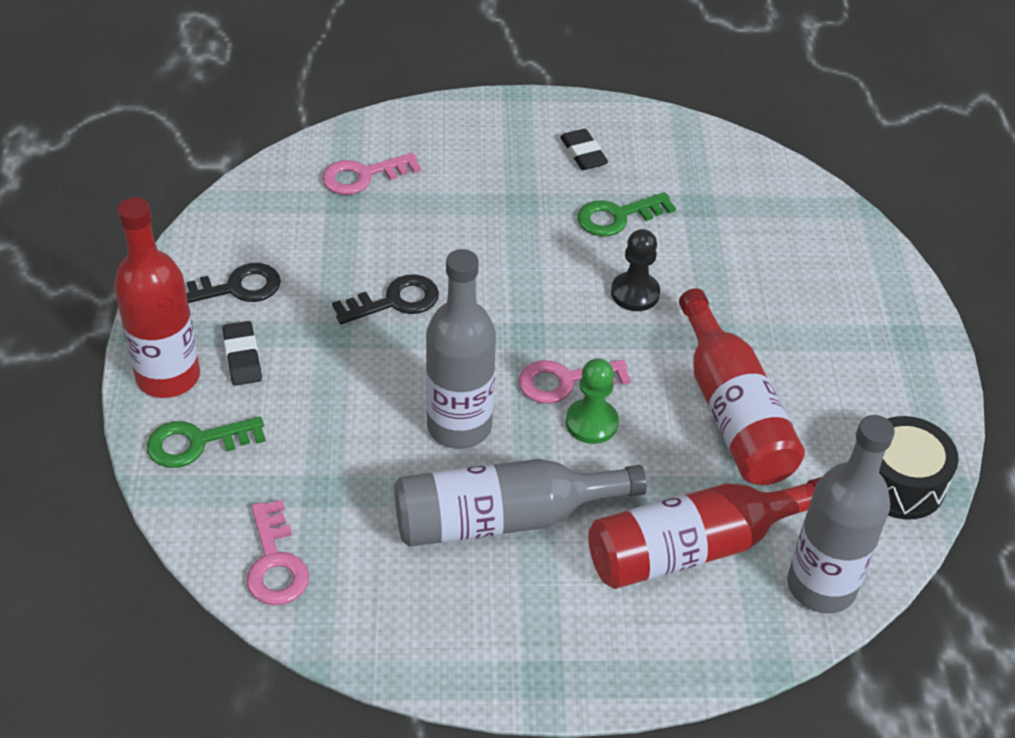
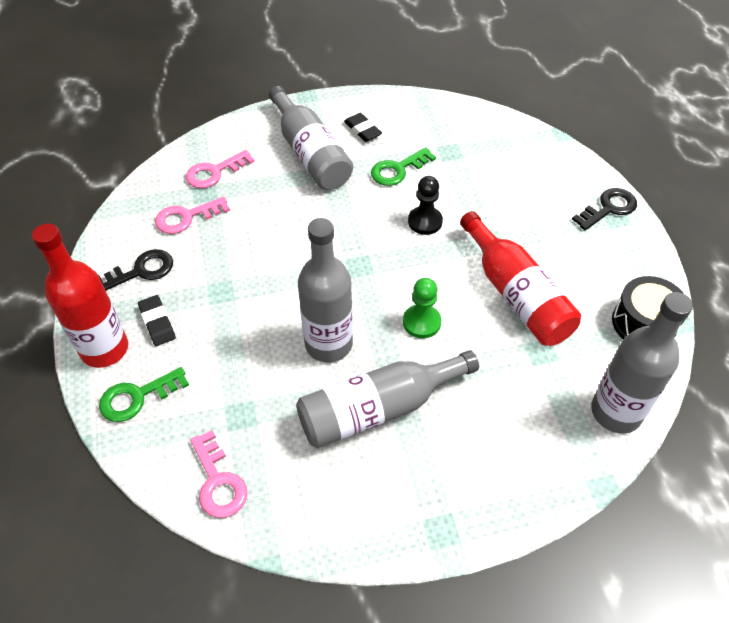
camera: 10 degrees left, 5 degrees up
black key [332,274,439,324] -> black key moved to [572,188,637,231]
pink key [519,360,631,404] -> pink key moved to [155,197,230,234]
red bottle [588,477,821,589] -> none
none -> grey bottle [269,86,353,190]

